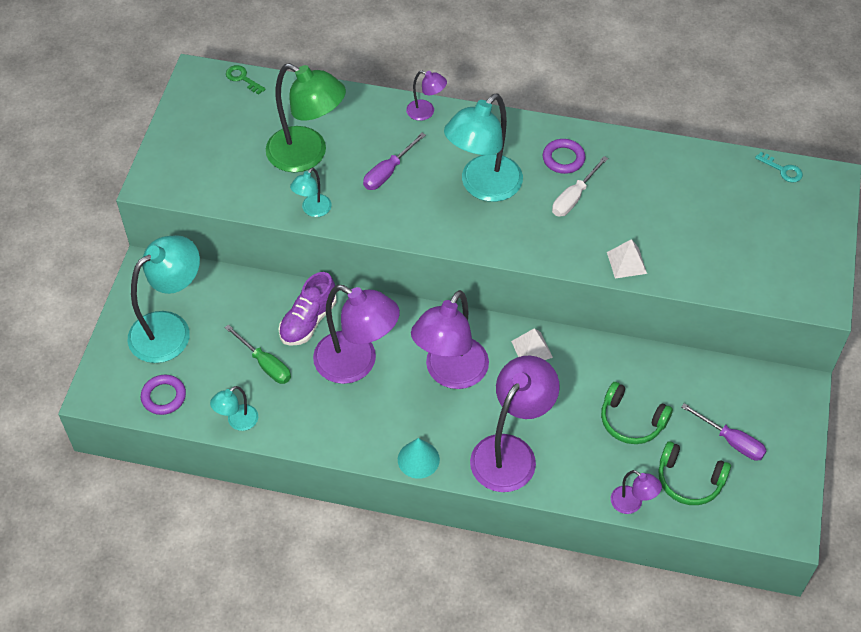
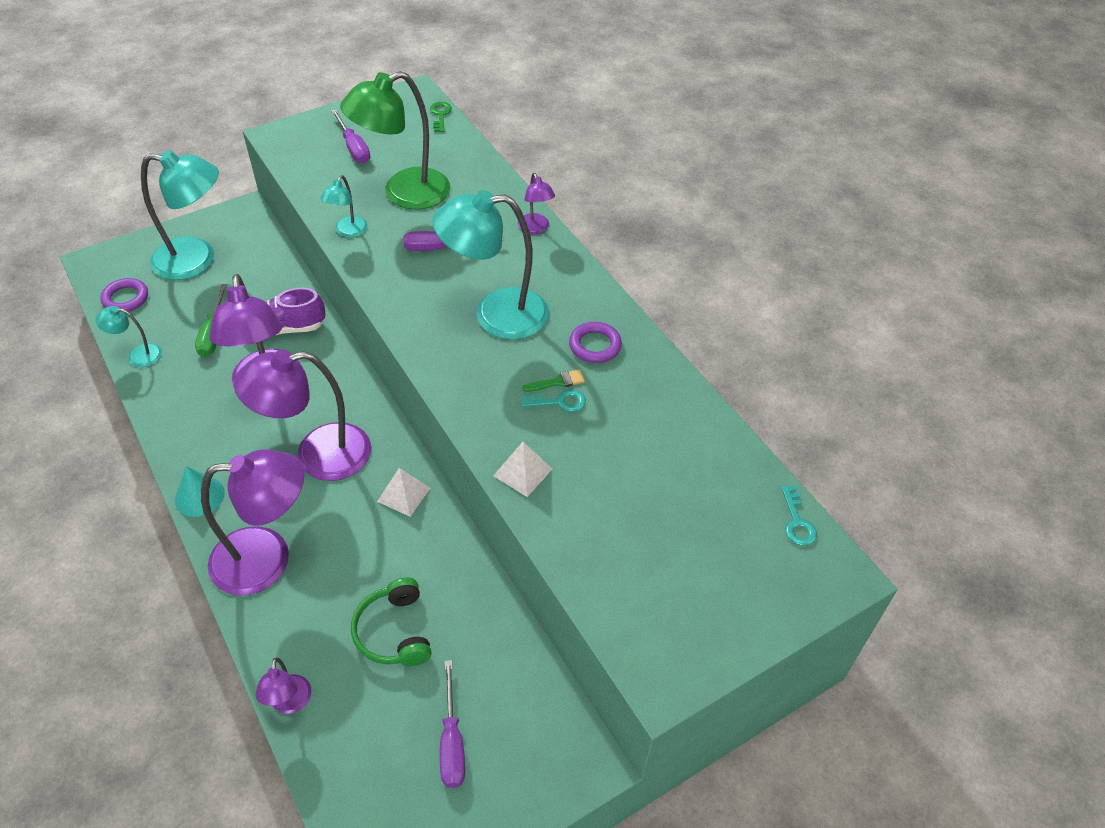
camera: 45 degrees right, 5 degrees down
green lamp [266,63,346,172] -> green lamp turned 75 degrees clockwise [340,71,450,210]
turquoise lamp [290,168,332,217] -> turquoise lamp turned 60 degrees counterclockwise [320,175,367,238]
white screwdriver [552,156,608,217] -> green brush [522,369,585,392]
green headphones [658,441,731,505] -> none
none -> purple screwdriver [331,109,370,164]
none -> turquoise key [521,389,586,412]

